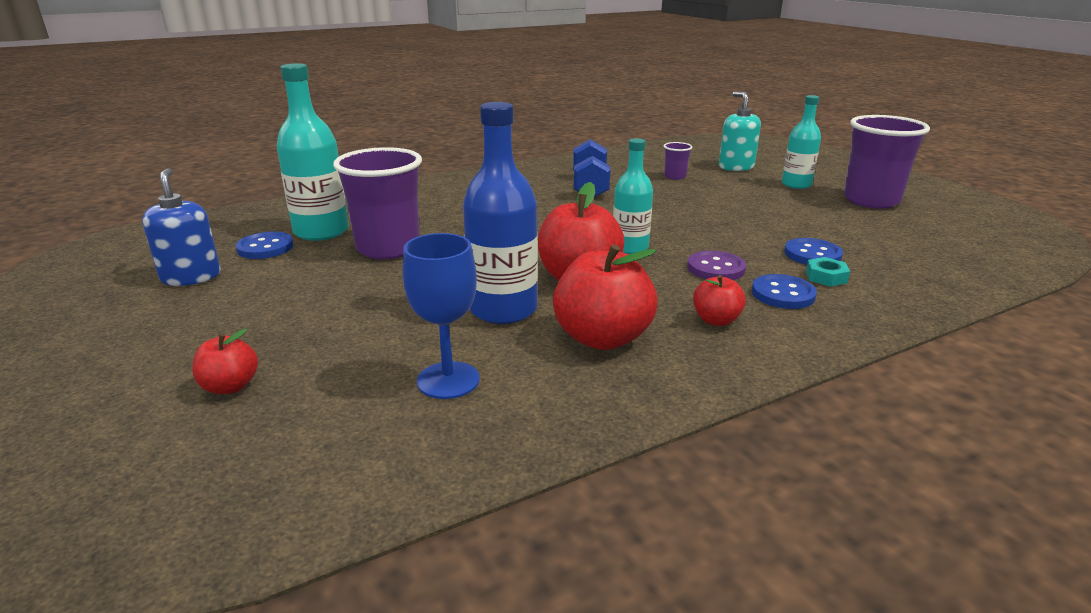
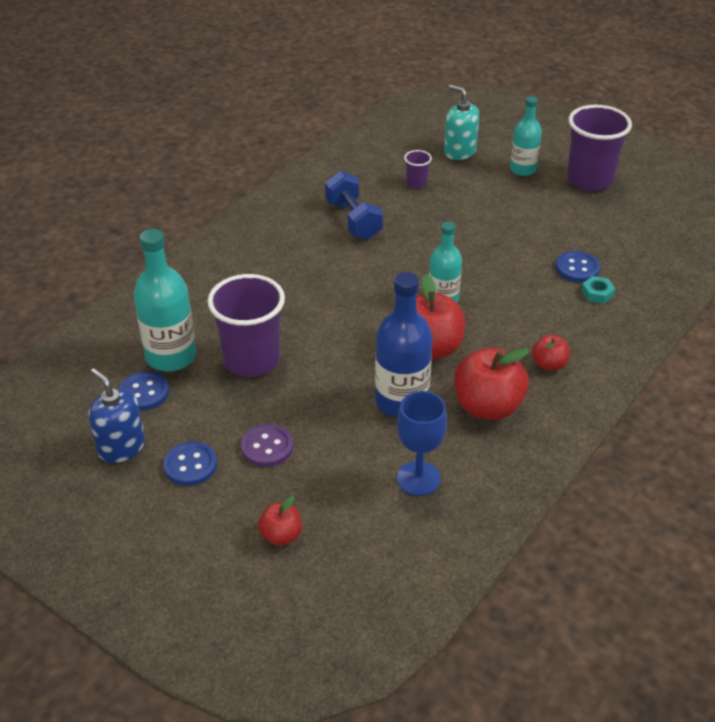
camera: 25 degrees left, 15 degrees up
purple button [687,250,746,280] -> purple button moved to [241,424,293,467]
blue button [752,274,817,309] -> blue button moved to [163,441,217,486]

